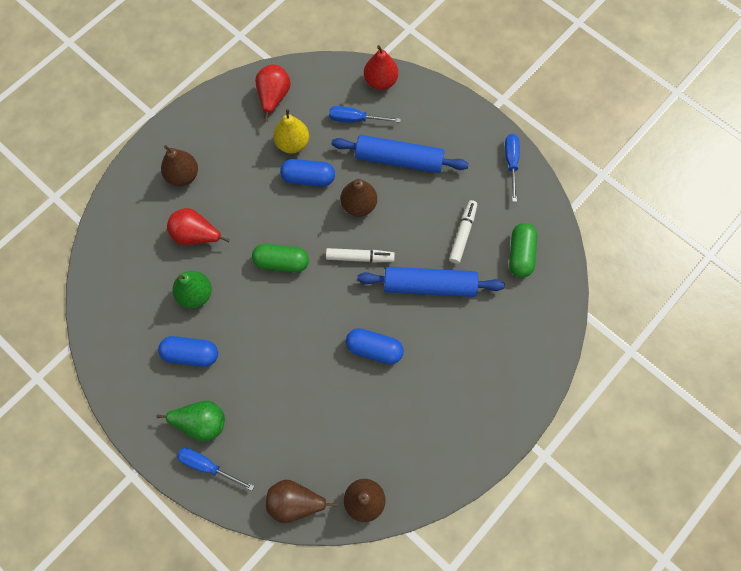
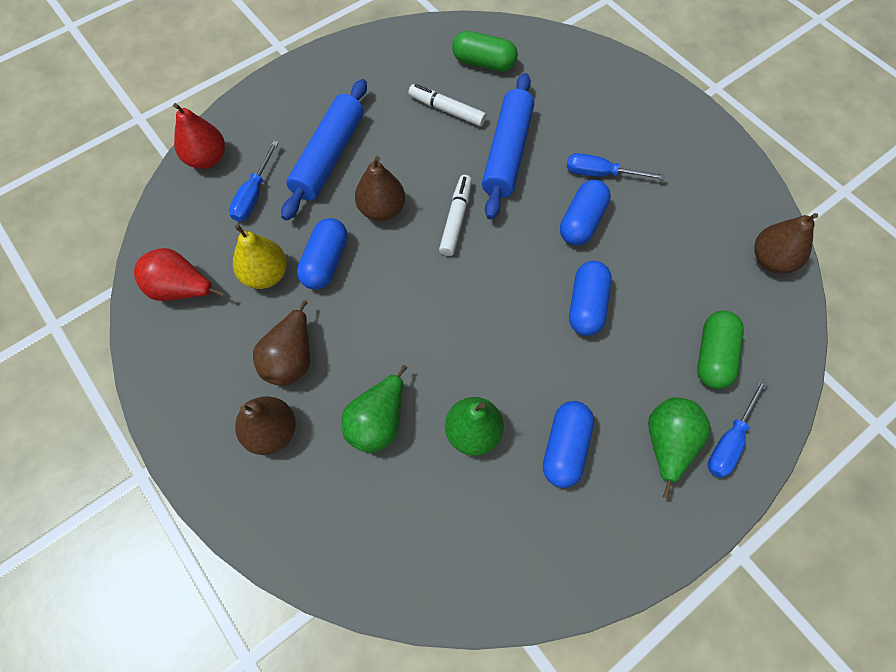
camera: 80 degrees left, 5 degrees down
red pear [167,208,230,245] -> green pear [341,365,407,453]
green capsule [252,244,309,273] -> green capsule moved to [697,311,744,389]
brown pear [266,480,338,523] -> brown pear moved to [253,300,310,386]
blue screwdriver [505,134,520,202] -> blue screwdriver moved to [567,153,666,180]
none -> blue capsule [569,261,612,336]

